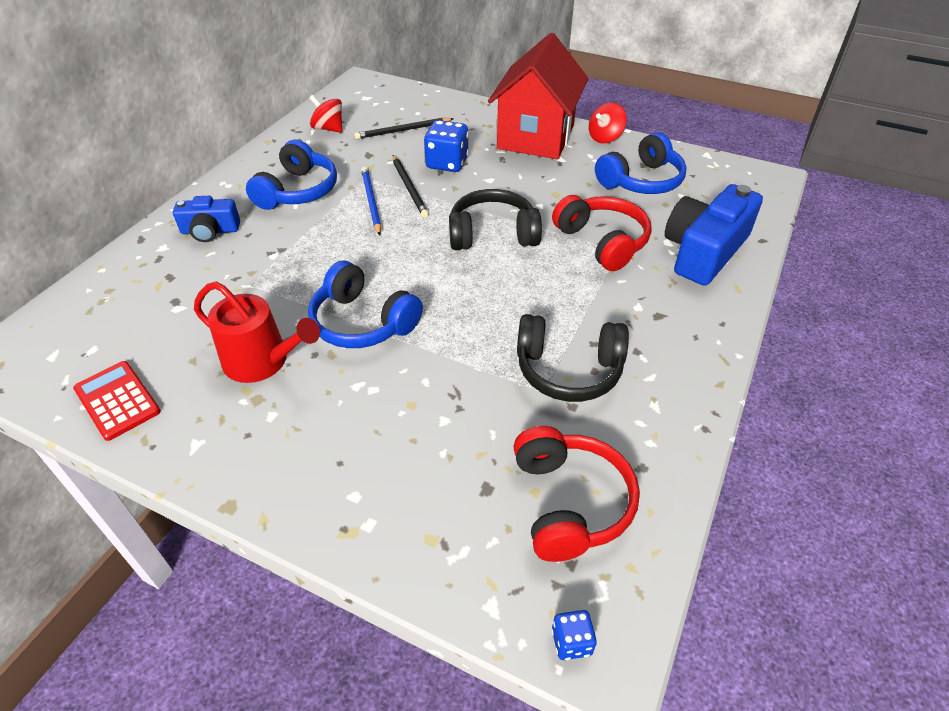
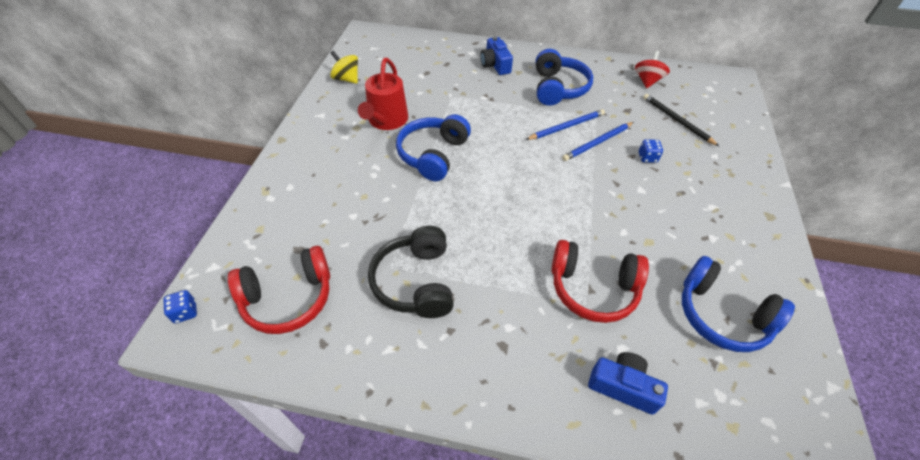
camera: 75 degrees right, 5 degrees up
red calculator [73,361,161,441] -> yellow spinning top [330,51,358,84]
blue headphones [246,140,337,210] -> blue headphones turned 90 degrees counterclockwise [536,49,593,106]
black pencil [393,155,429,218] -> blue pencil [562,122,634,161]
blue dice [424,120,469,172] -> blue dice [639,139,663,163], size x0.52
black headphones [449,189,542,250] -> none
red house [488,33,589,159] -> none
red headphones [552,195,652,271] -> red headphones turned 60 degrees clockwise [552,240,649,323]
red spinning top [589,103,627,143] -> none
blue camera [665,184,763,286] -> blue camera [588,352,668,415], size x0.57

